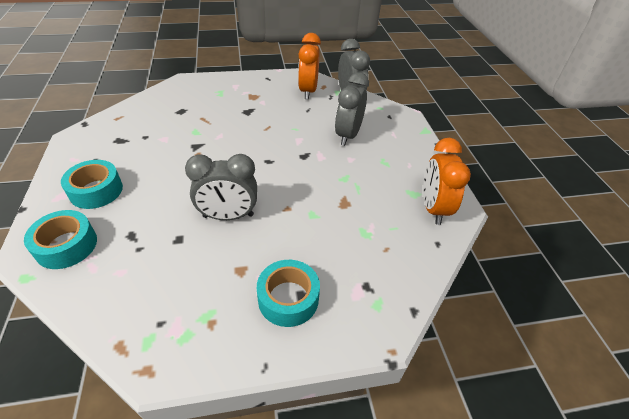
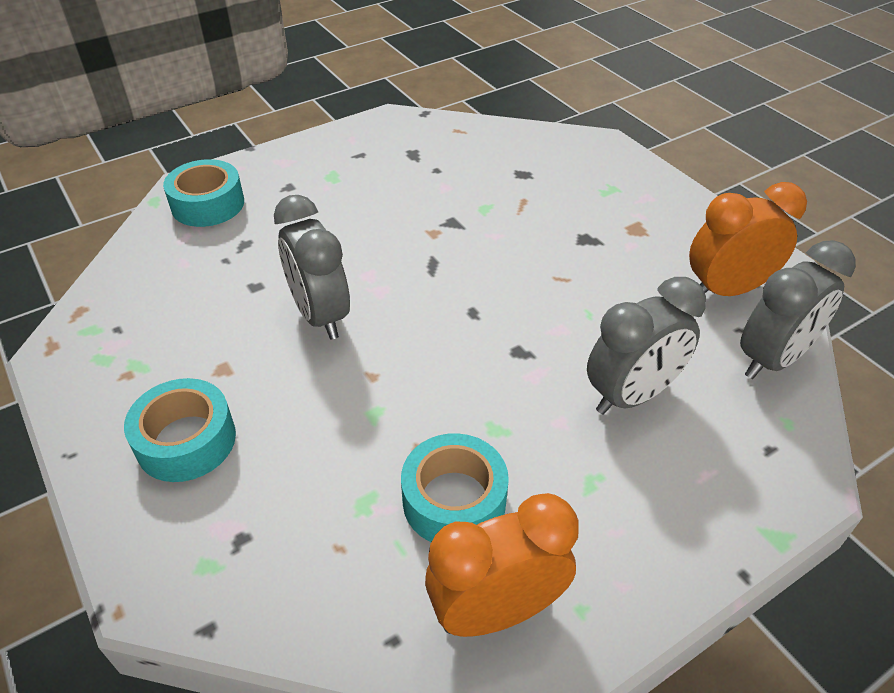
camera: 70 degrees right, 0 degrees up
turquoise tape [61,160,123,209] -> turquoise tape moved to [401,433,509,542]
grey clock [335,72,369,146] -> grey clock turned 150 degrees clockwise [587,277,706,414]

